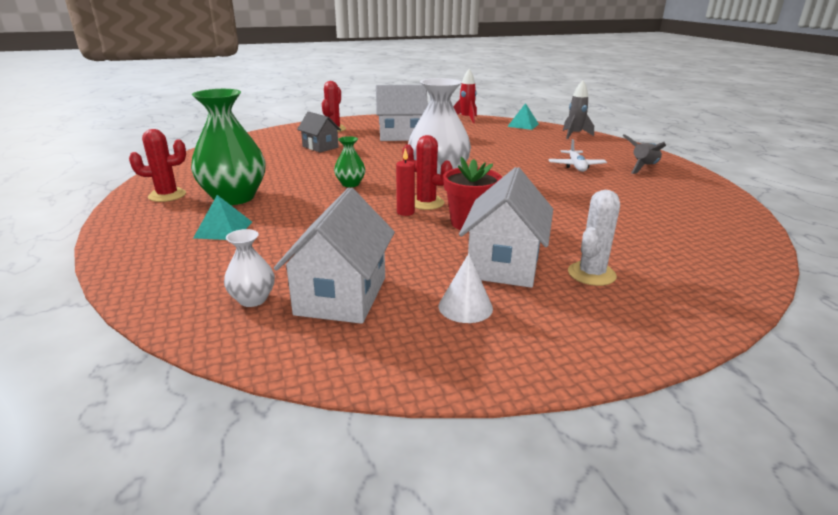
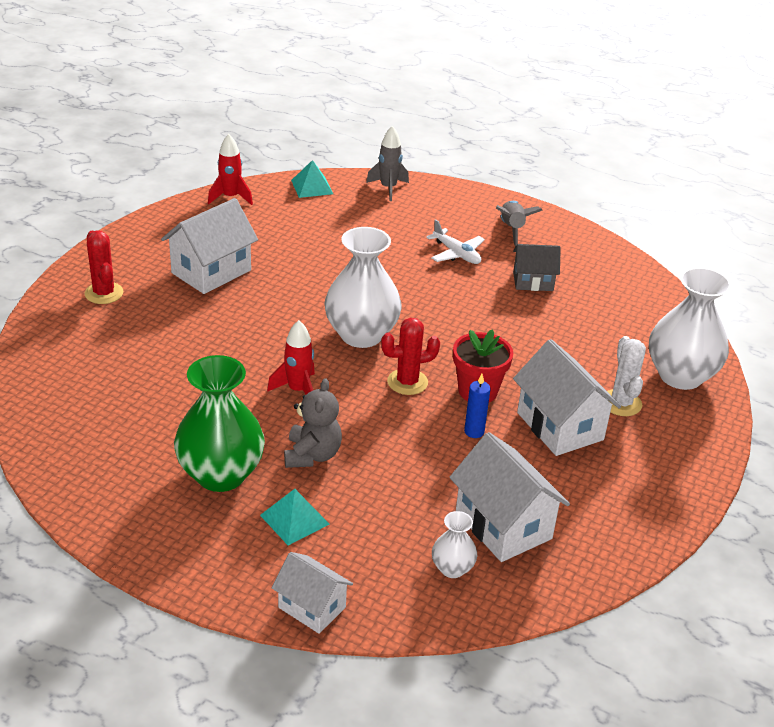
camera: 45 degrees left, 10 degrees up
red cactus [129,129,186,202] -> none
grey house [297,112,341,153] -> grey house moved to [513,244,561,291]
green vase [334,136,366,187] -> red rocket [267,320,315,395]
red candle [396,148,415,216] -> none
white cone [439,253,493,323] -> none
none -> white house [272,552,353,634]
none -> grey teddy bear [284,378,342,468]
none -> blue candle [464,374,491,438]
none -> white vase [649,267,732,390]

